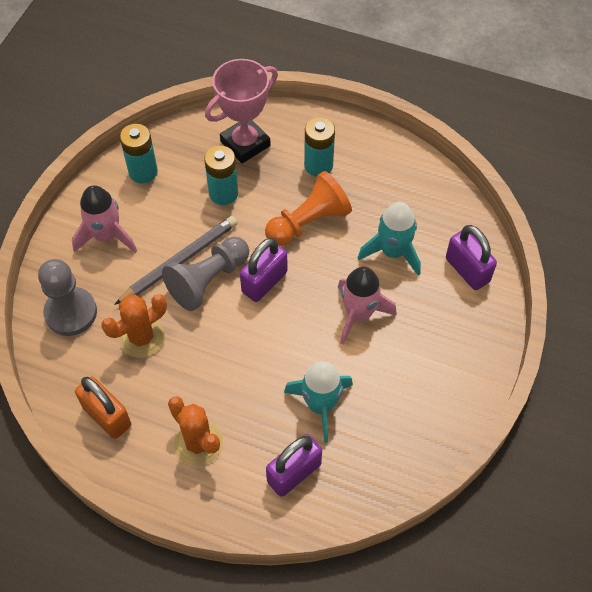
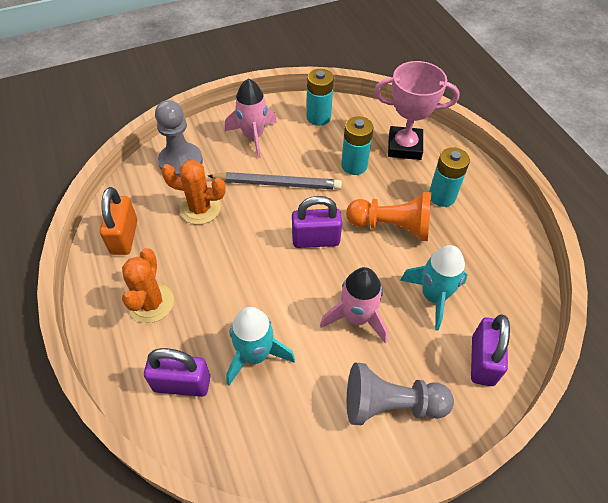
camera: 45 degrees right, 5 degrees down
grey pawn [162,237,249,311] -> grey pawn moved to [347,362,454,425]

